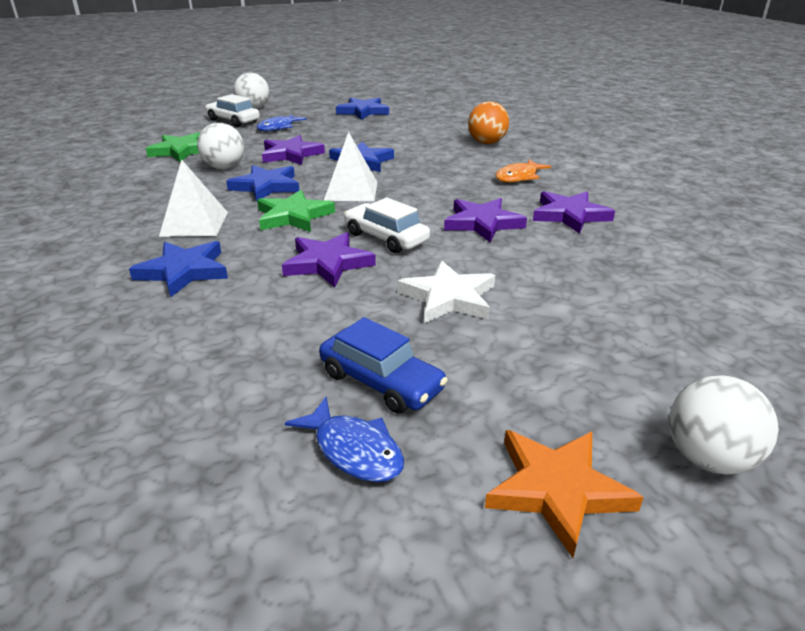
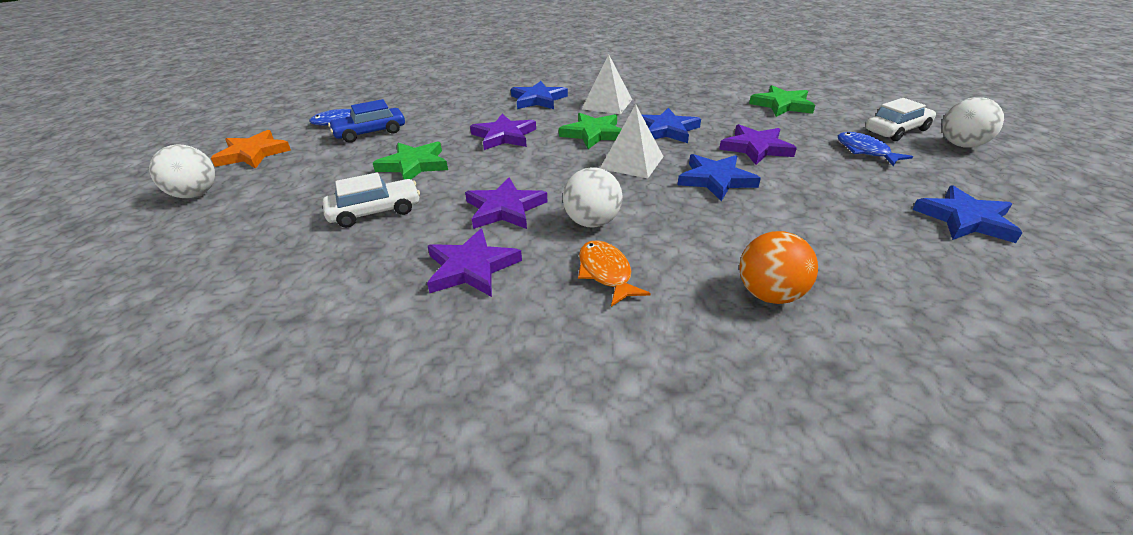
camera: 115 degrees right, 5 degrees up
white ball [197,123,244,169] -> white ball moved to [563,167,622,228]
white car [344,198,430,253] -> white car moved to [323,172,420,228]
white star [398,261,495,323] -> green star [373,142,448,180]

